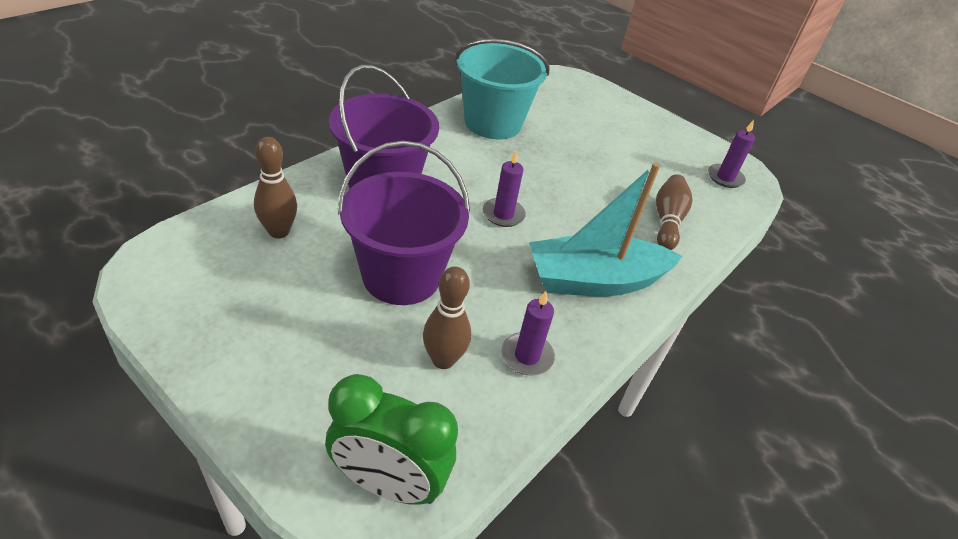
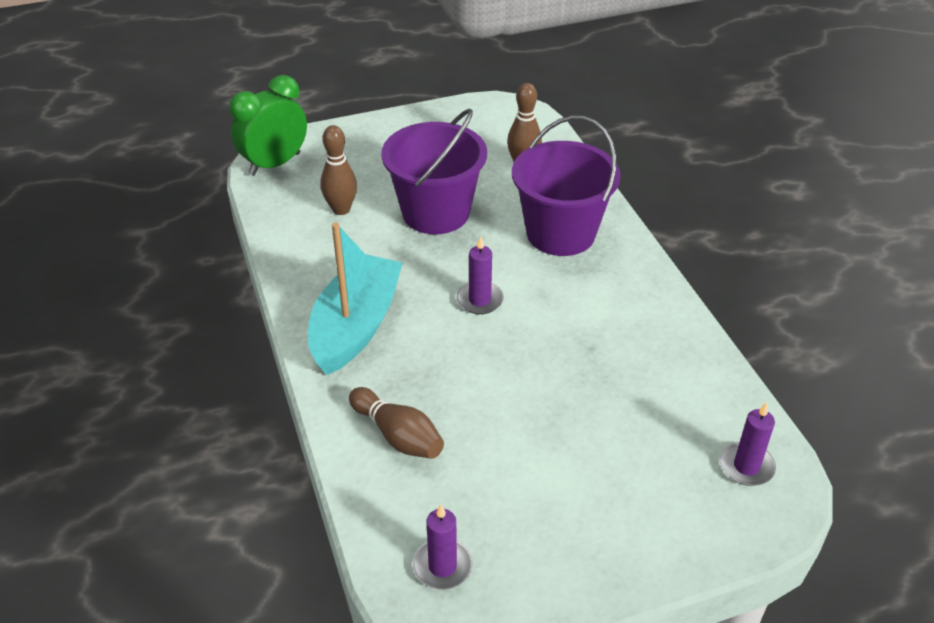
camera: 125 degrees right, 0 degrees up
turquoise bucket [455,39,550,139] -> none
purple candle [501,291,555,375] -> purple candle moved to [720,402,776,486]

